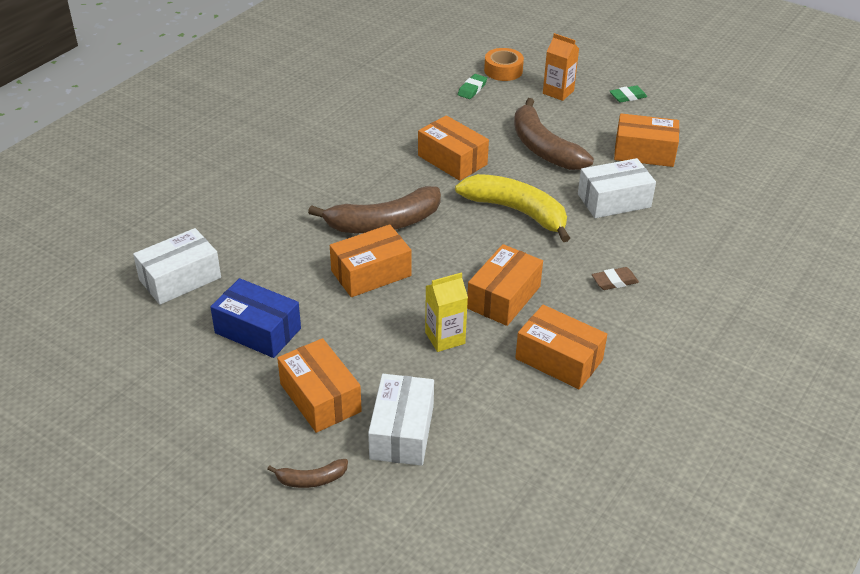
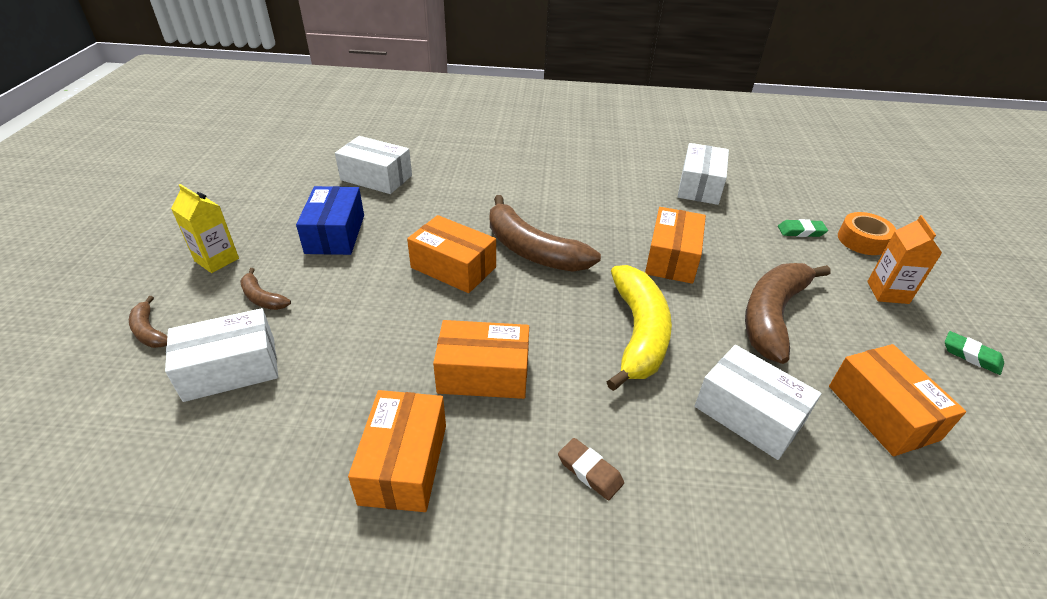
camera: 60 degrees right, 0 degrees up
orange box [277,338,362,433] -> brown banana [240,268,291,310]
yellow carton [425,272,468,352] -> yellow carton moved to [171,184,239,273]
none -> white box [678,143,729,205]

